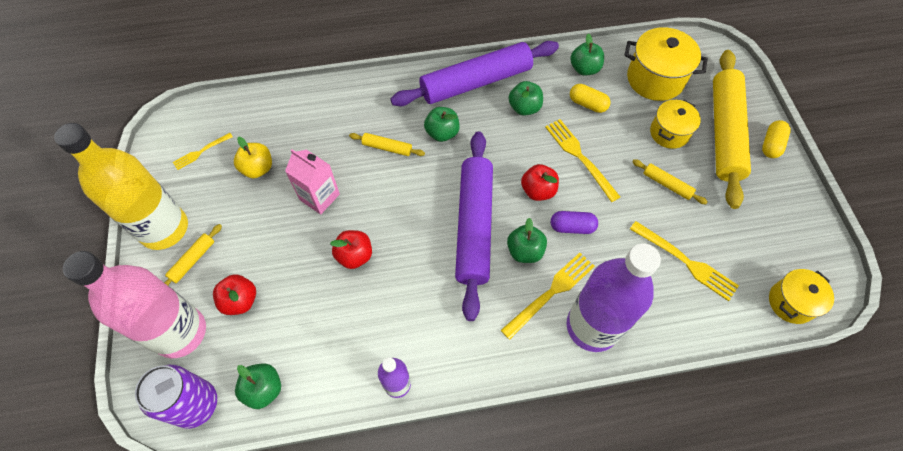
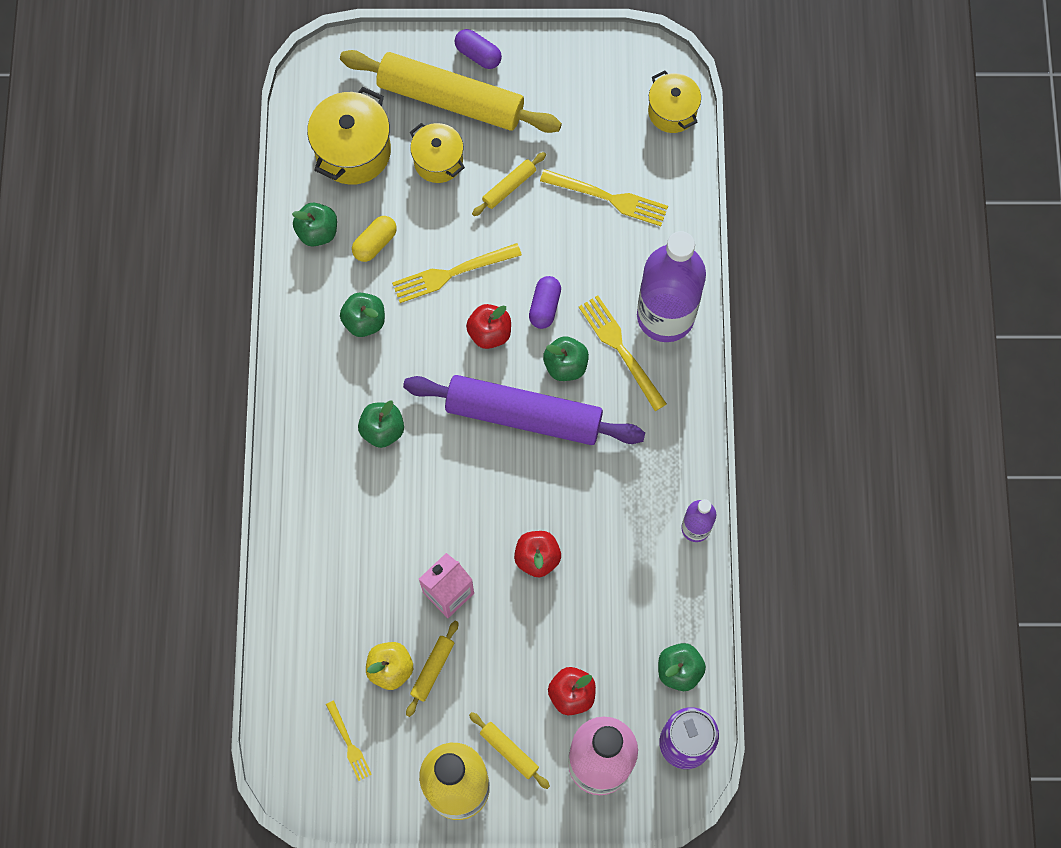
camera: 80 degrees left, 10 degrees up
yellow rolling pin [349,133,425,156] -> yellow rolling pin moved to [406,621,458,717]
purple rolling pin [390,41,559,106] -> none
yellow fork [630,221,739,301] -> yellow fork turned 60 degrees clockwise [540,169,668,226]
yellow capsule [762,120,790,158] -> purple capsule [454,29,502,69]

